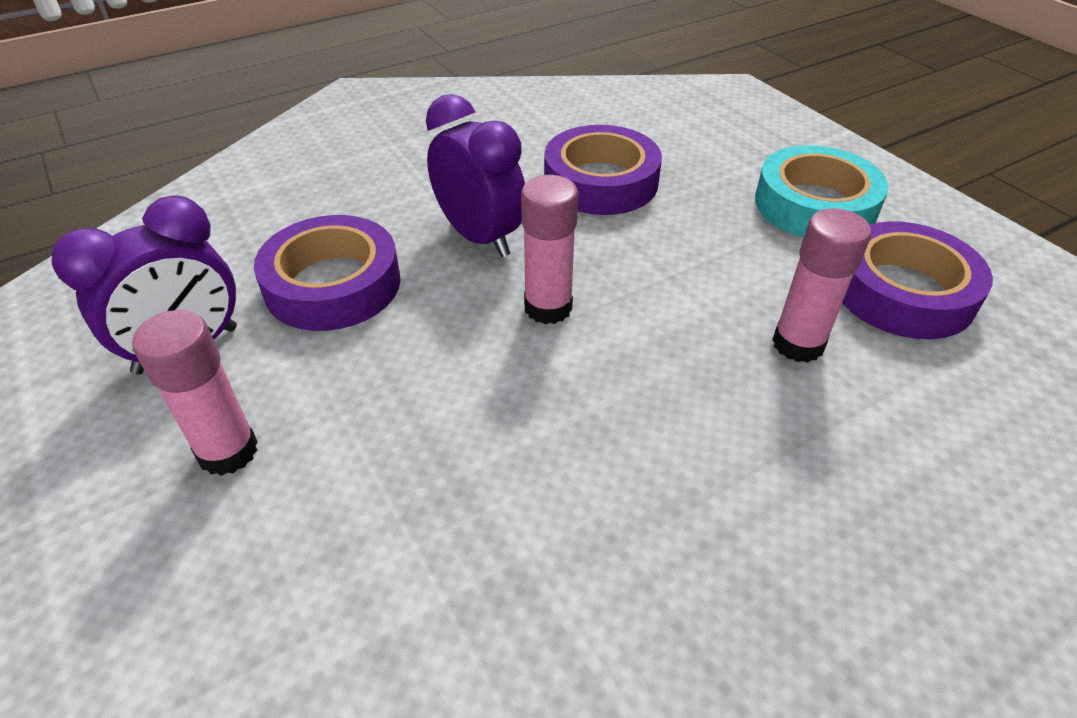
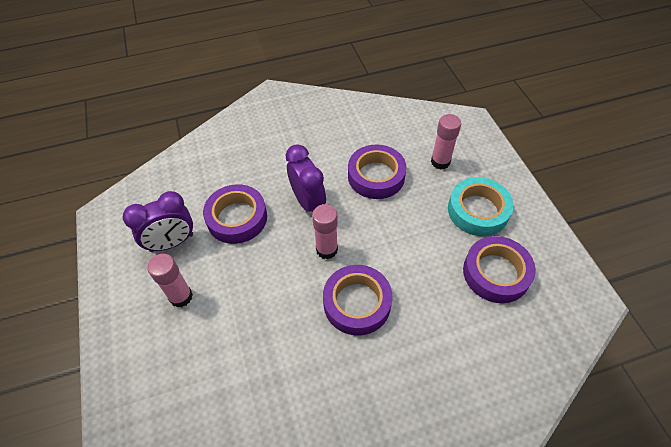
camera: 15 degrees right, 10 degrees up
pink glue stick [772,208,872,363] -> pink glue stick moved to [431,114,461,170]
none -> purple tape [323,265,393,335]

